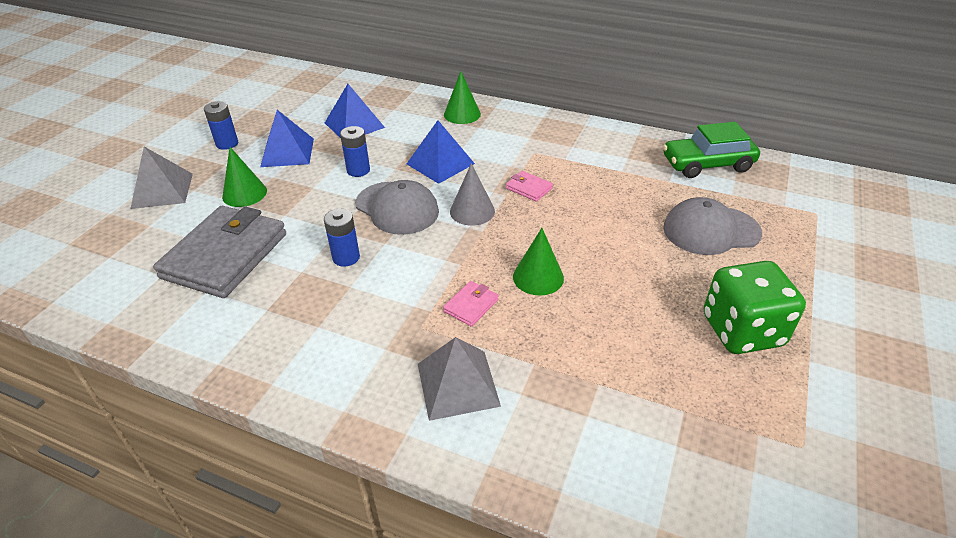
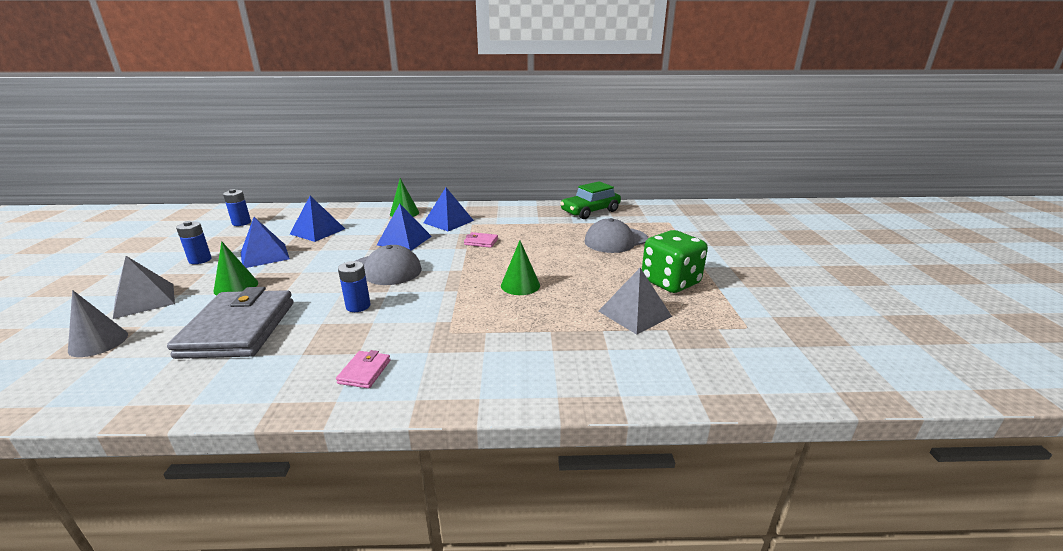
camera: 25 degrees left, 15 degrees down
blue battery [340,126,370,177] -> blue battery moved to [223,189,251,226]
grey pyramid [418,337,501,421] -> grey pyramid moved to [598,268,672,334]
pink wallet [443,281,499,327] -> pink wallet moved to [336,350,391,388]
grey cone [450,163,495,226] -> grey cone moved to [68,290,128,357]
none -> blue pyramid [424,188,474,231]

